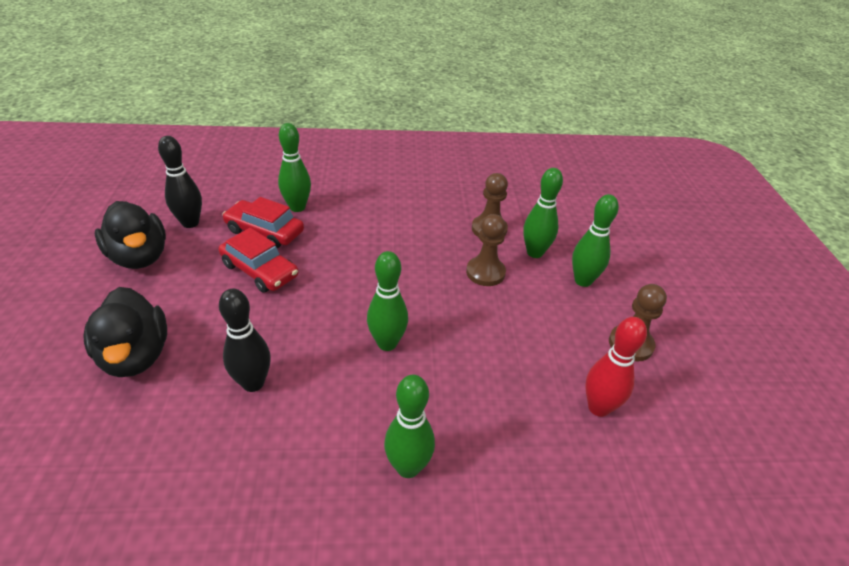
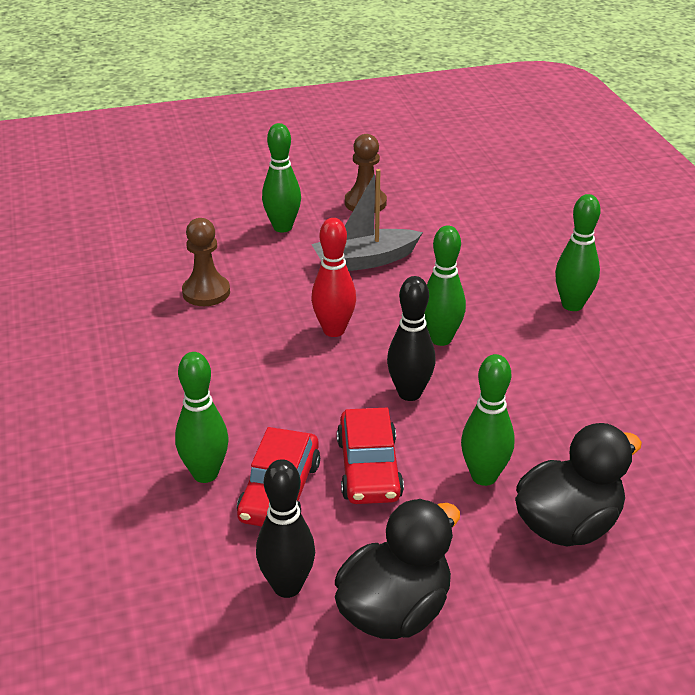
camera: 100 degrees left, 5 degrees down
red car [219,228,298,293] -> red car turned 150 degrees clockwise [337,408,404,504]
black bowling pin [219,289,271,392] -> black bowling pin moved to [387,276,436,401]
brown pawn [466,214,506,286] -> none
green bowling pin [523,168,563,258] -> green bowling pin moved to [461,354,515,486]
red bowling pin [585,317,647,417] -> red bowling pin moved to [311,218,356,337]
none -> grey boat [311,169,423,271]

